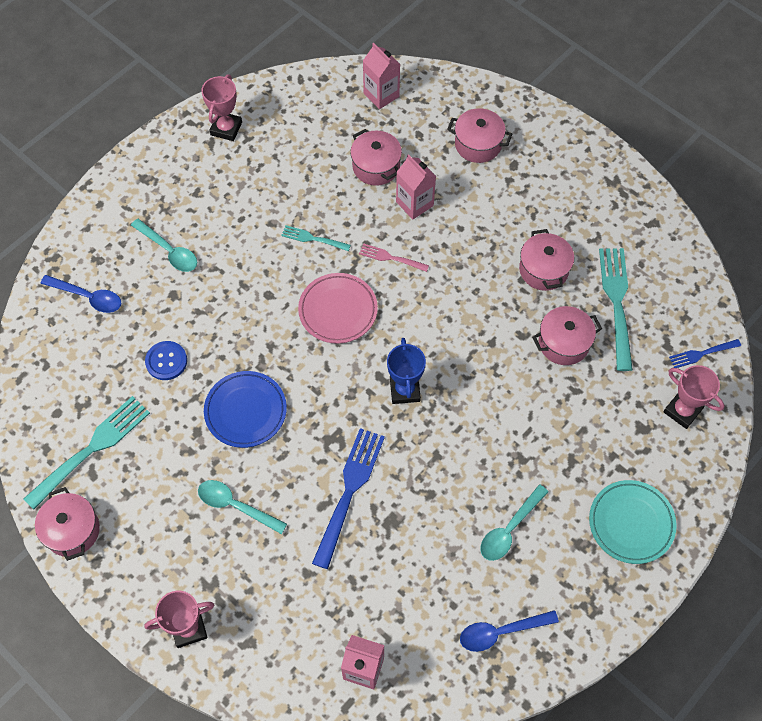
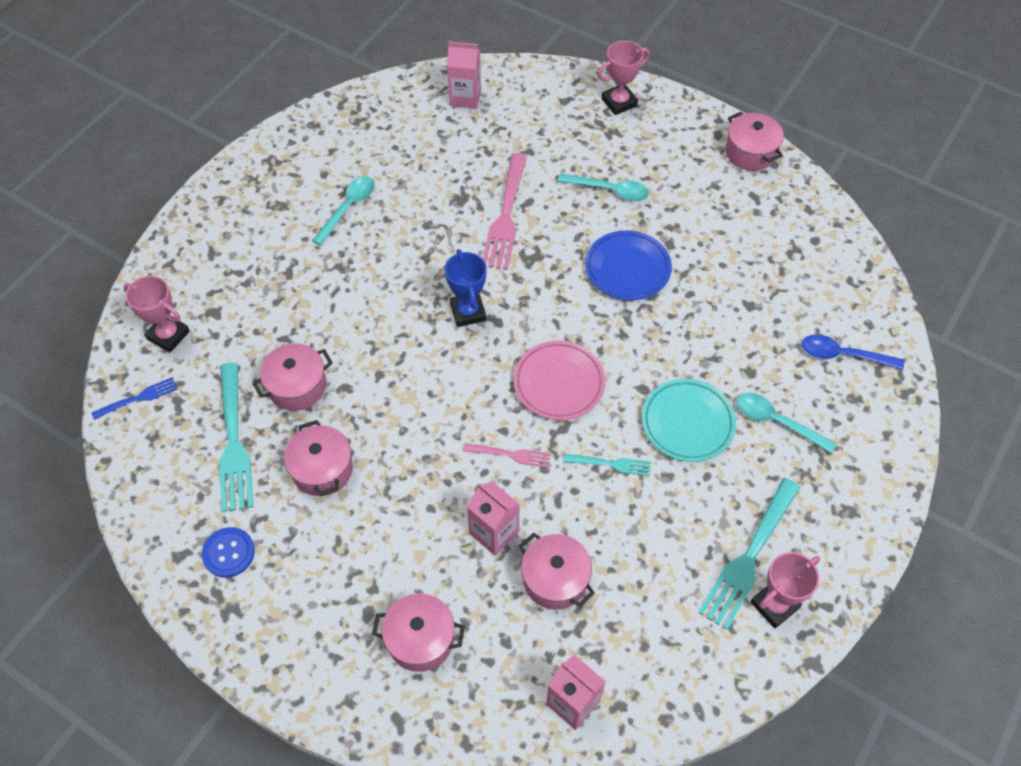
camera: 170 degrees right, 5 degrees down
turquoise fork [24,396,150,510] -> turquoise fork moved to [698,478,801,630]
blue button [145,341,187,380] -> blue button moved to [202,527,255,578]
pink trophy [201,74,242,141] -> pink trophy turned 45 degrees clockwise [750,552,820,628]
blue fork [312,428,385,569] -> pink fork [483,153,527,270]
blue spoon [460,610,559,652] -> none
turquoise plate [589,480,677,564] -> turquoise plate moved to [642,379,736,462]

